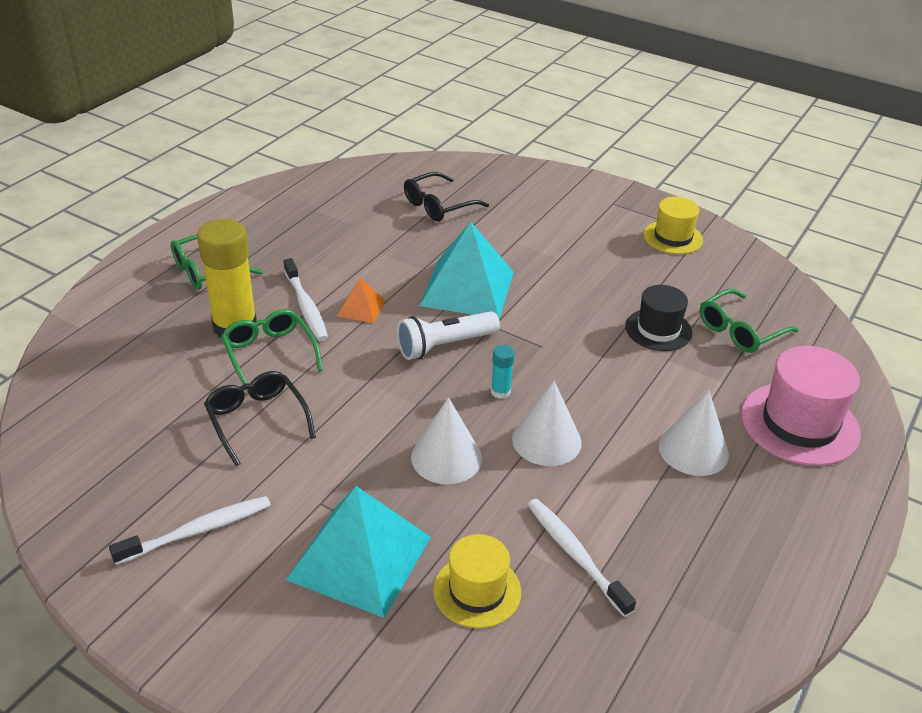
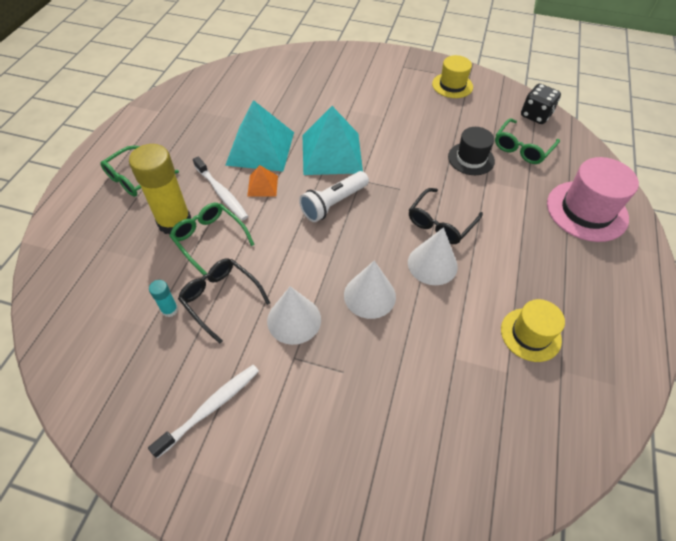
camera: 15 degrees left, 15 degrees up
turquoise pyramid [286,486,431,618] -> turquoise pyramid moved to [225,100,294,172]
black glasses [404,172,489,221] -> black glasses moved to [409,188,483,244]
yellow hat [433,534,521,628] -> yellow hat moved to [501,299,565,362]
turquoise glue stick [491,345,515,399] -> turquoise glue stick moved to [149,280,178,317]
white toothbrush [527,499,636,617] -> none
white cone [658,391,729,476] -> white cone moved to [267,286,321,345]
none -> black dice [521,84,561,124]

